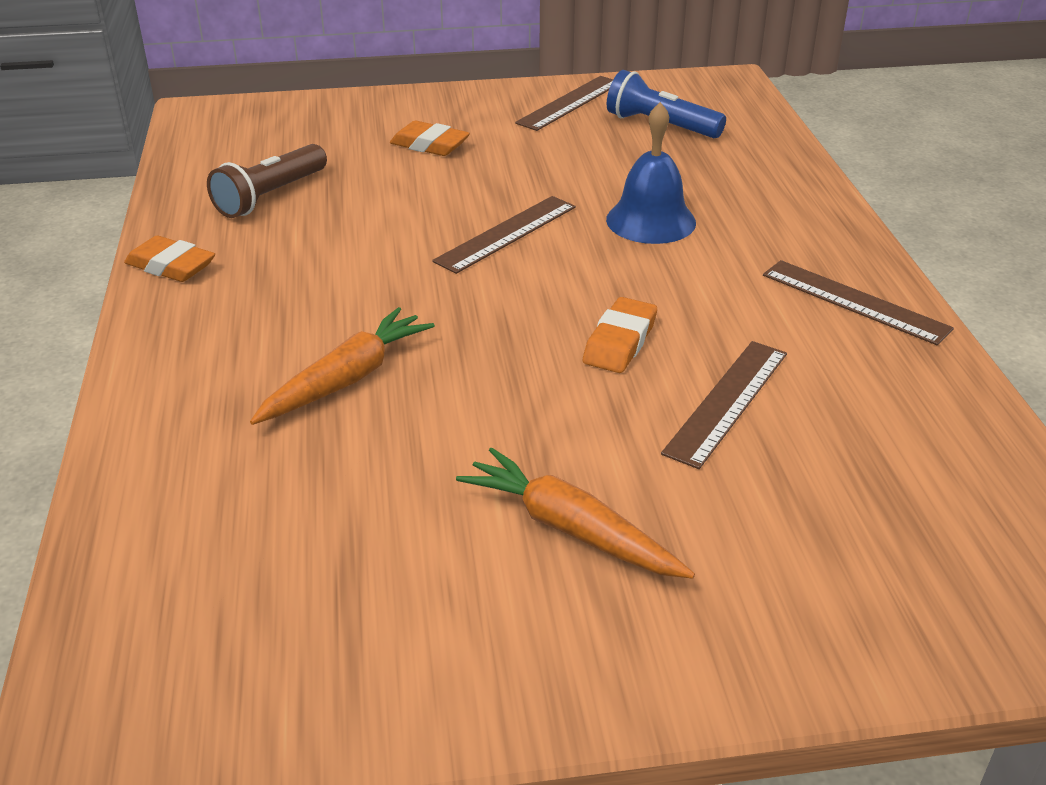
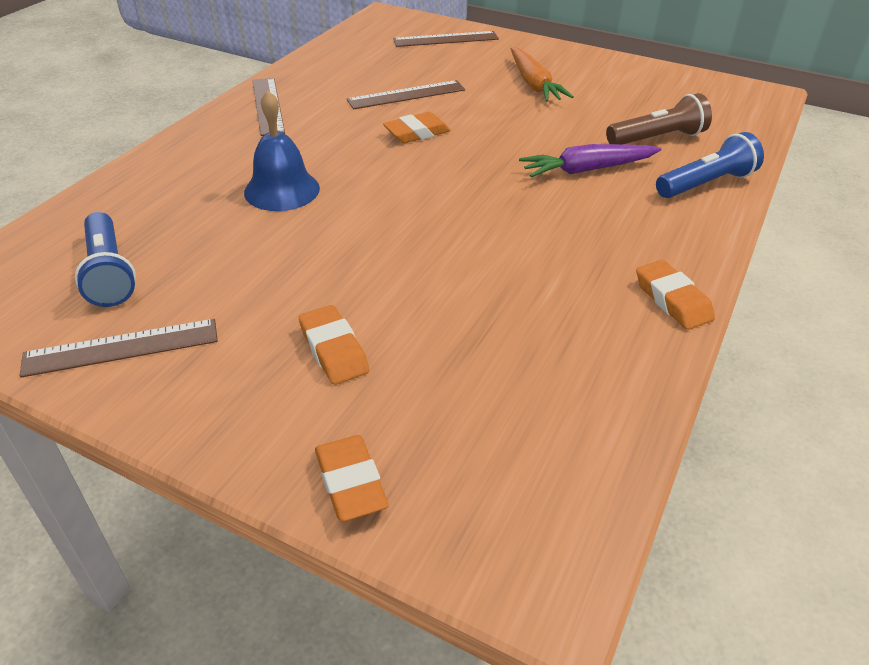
camera: 145 degrees left, 5 degrees up
brown flashlight [207,144,327,218] -> brown flashlight moved to [606,93,712,144]
orange carrot [250,307,435,425] -> purple carrot [519,144,661,177]
brown ruler [432,196,576,274] -> brown ruler moved to [393,31,499,47]
none -> orange eraser [315,435,389,521]
none -> blue flashlight [656,132,764,198]

